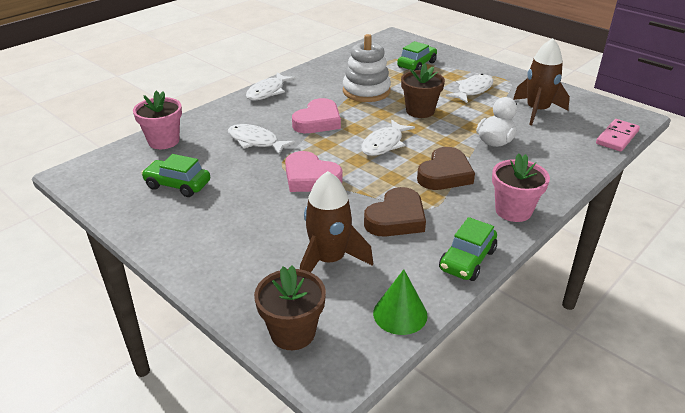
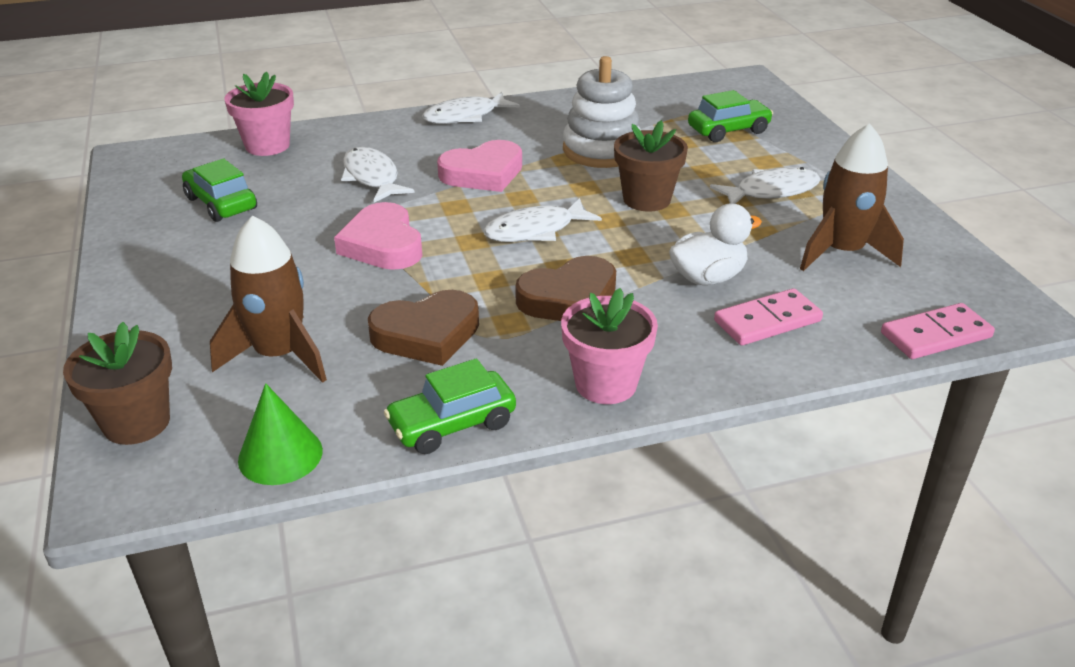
camera: 30 degrees right, 0 degrees up
none -> pink domino [714,288,823,345]

